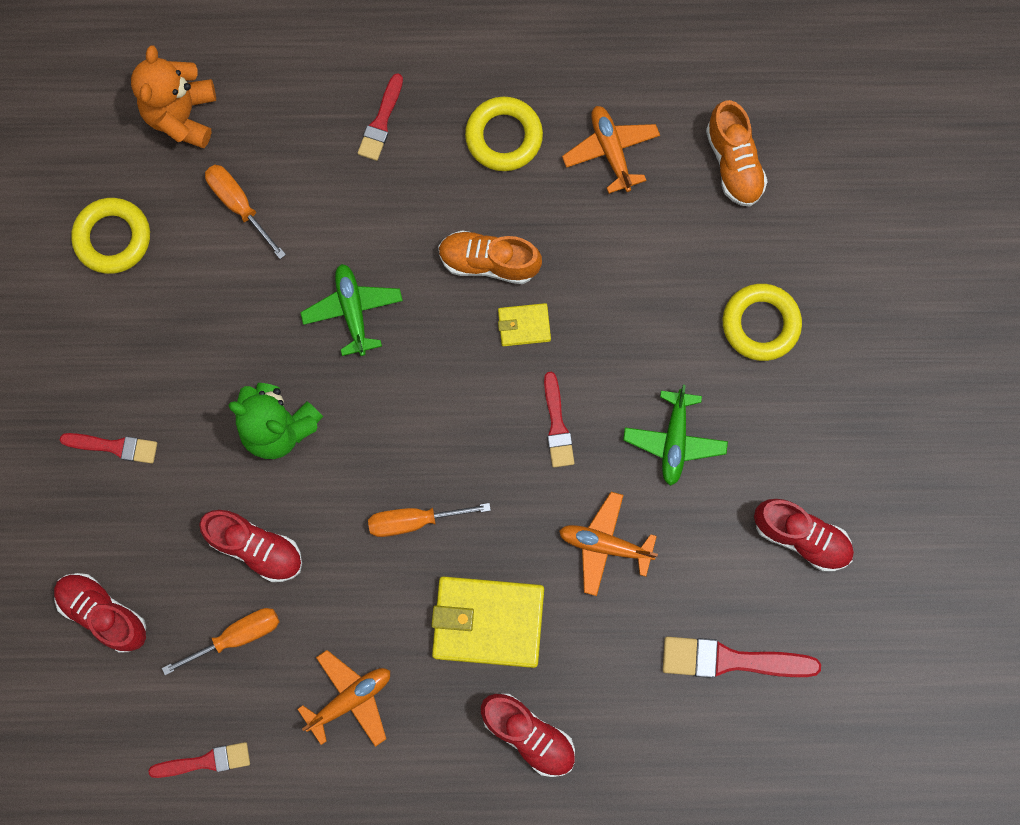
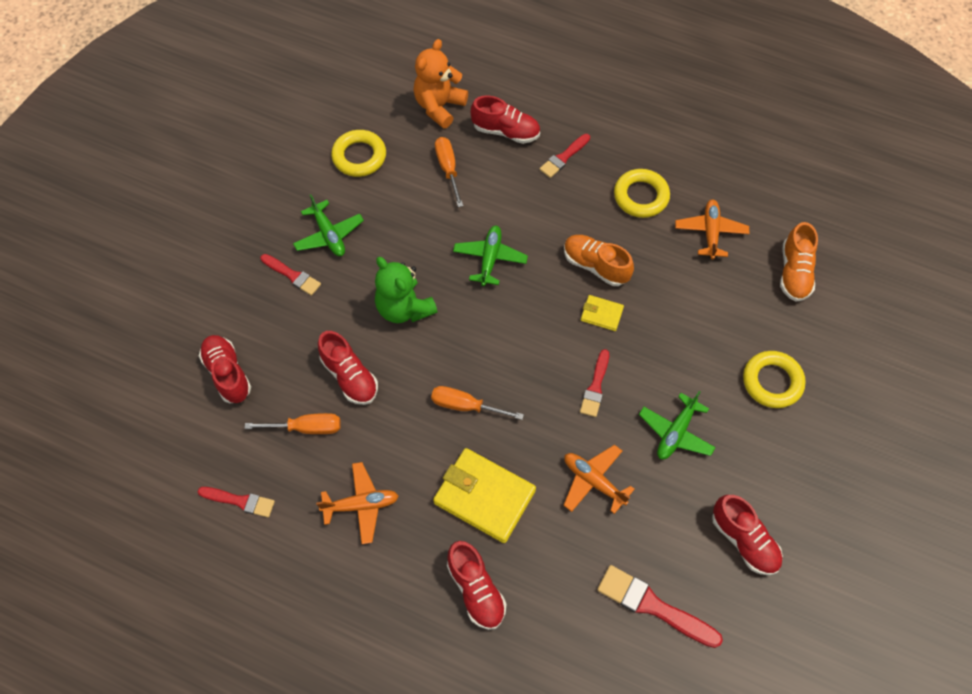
camera: 25 degrees right, 15 degrees down
none -> green plane [293,194,364,256]
none -> red shoe [471,96,540,144]

